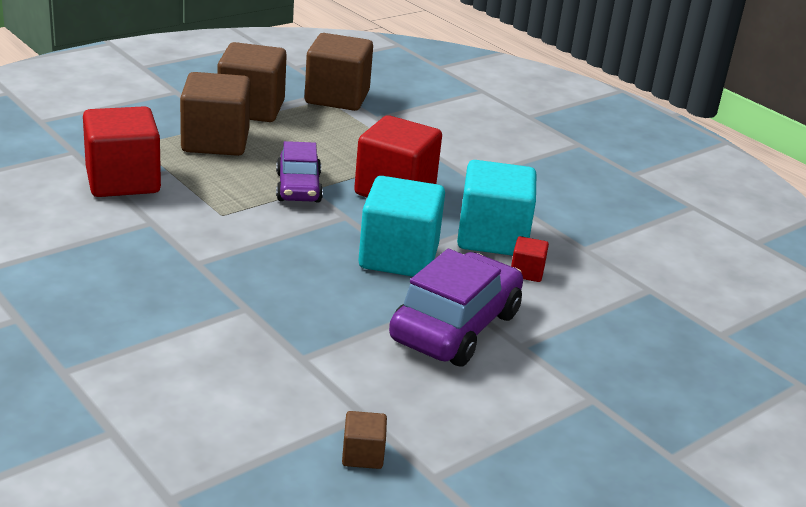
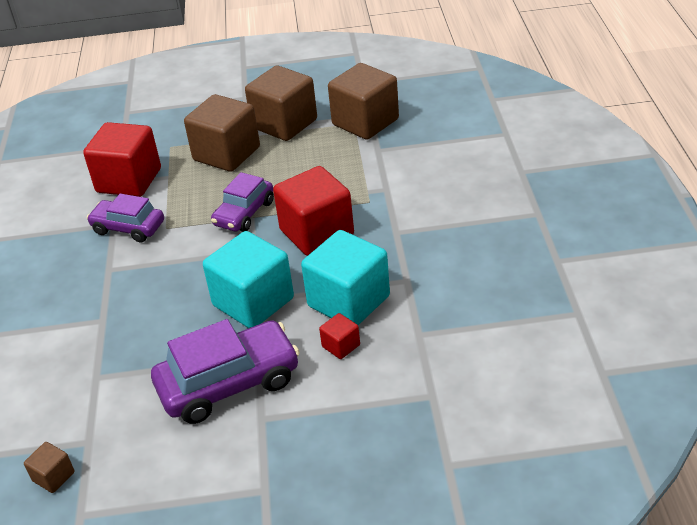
camera: 40 degrees right, 10 degrees up
none -> purple car [87,194,164,242]

